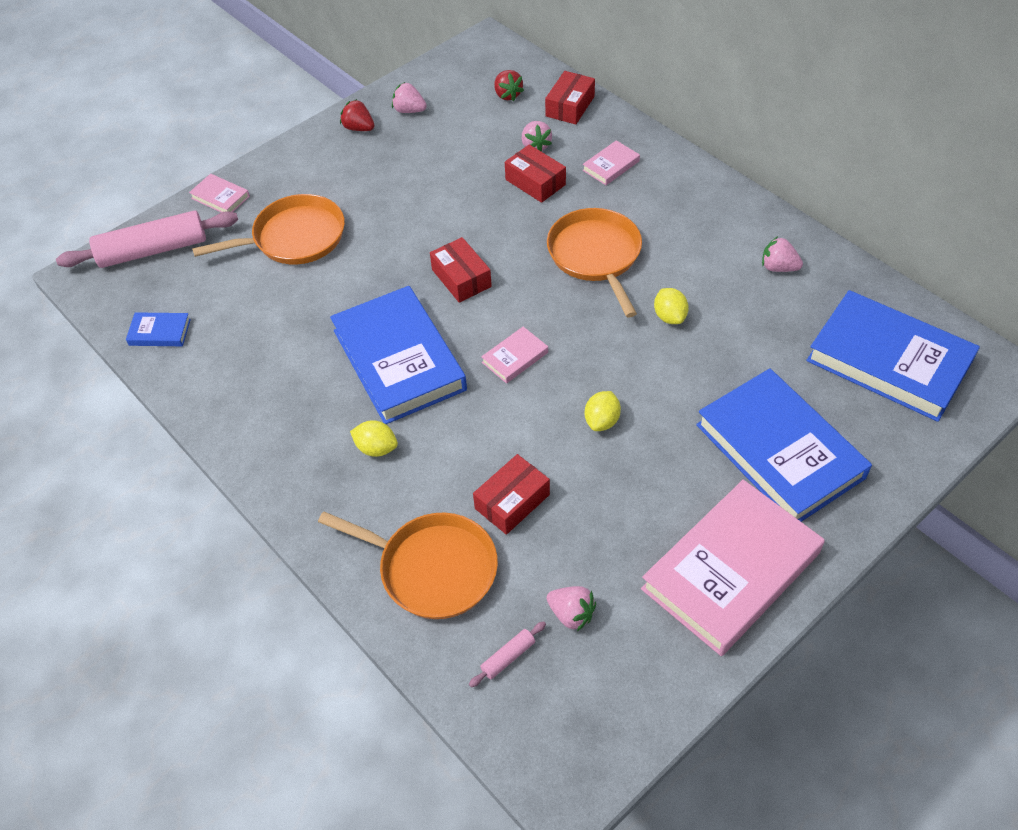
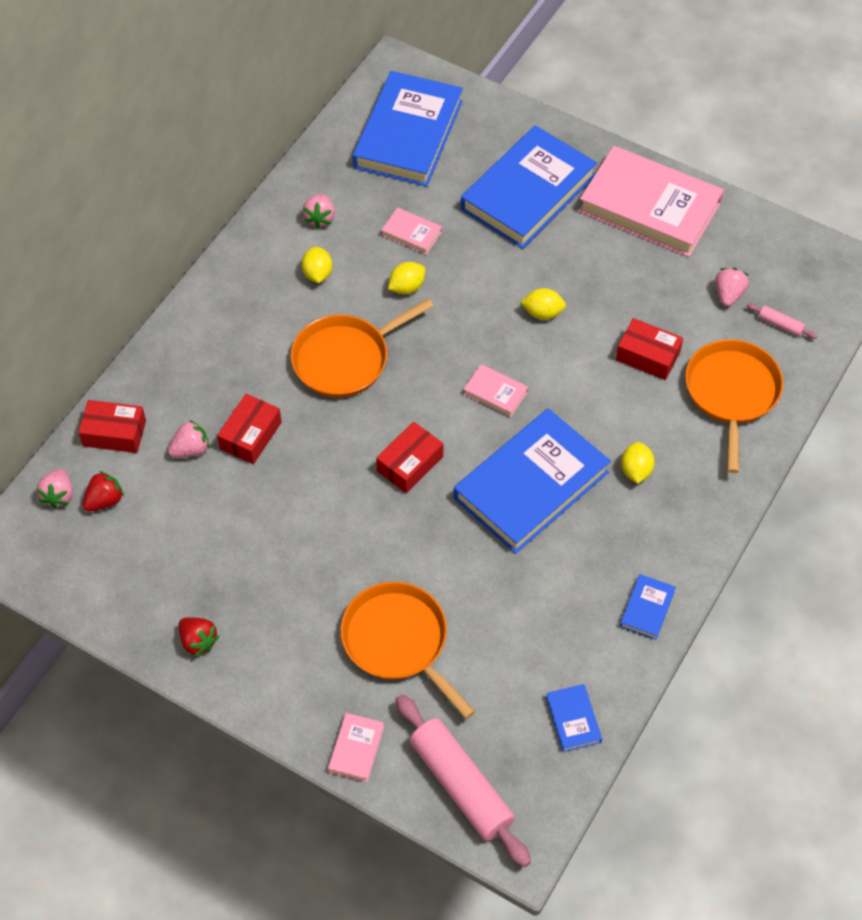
camera: 110 degrees left, 5 degrees up
red strawberry [340,99,374,131] -> red strawberry turned 60 degrees counterclockwise [178,617,219,657]
pink strawberry [392,82,427,113] -> pink strawberry moved to [36,469,73,509]
pink book [583,140,640,185] -> pink book moved to [381,207,442,255]
none -> yellow lemon [301,247,332,283]
none -> blue book [620,574,676,640]

